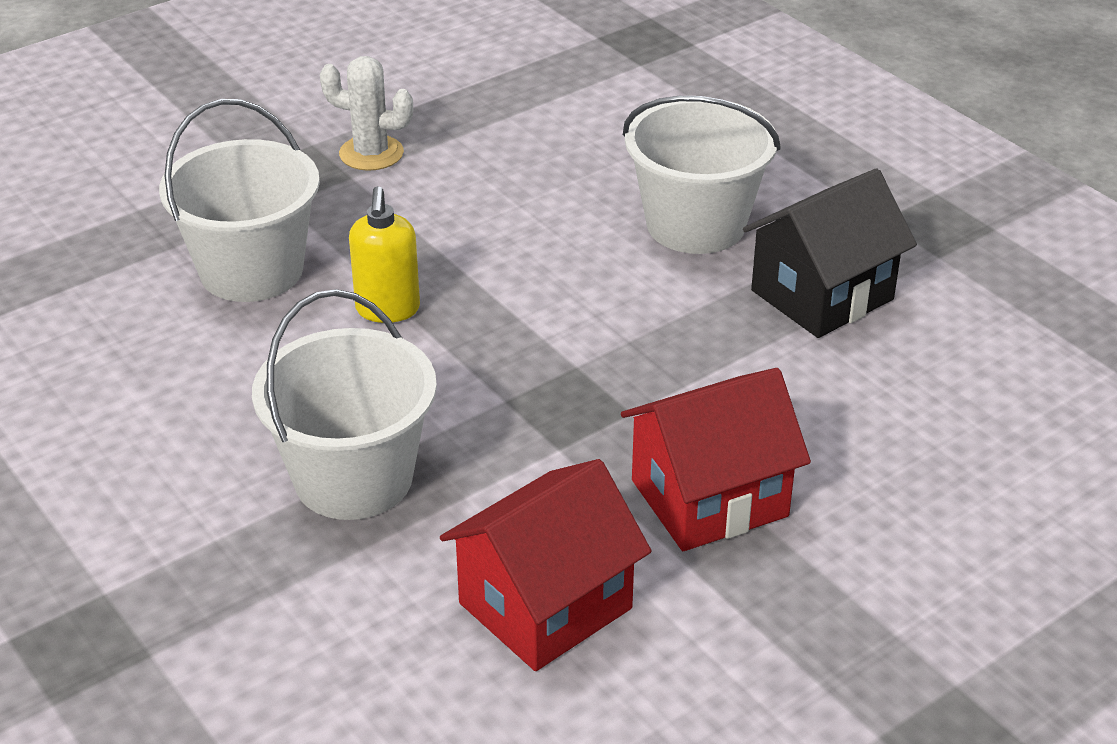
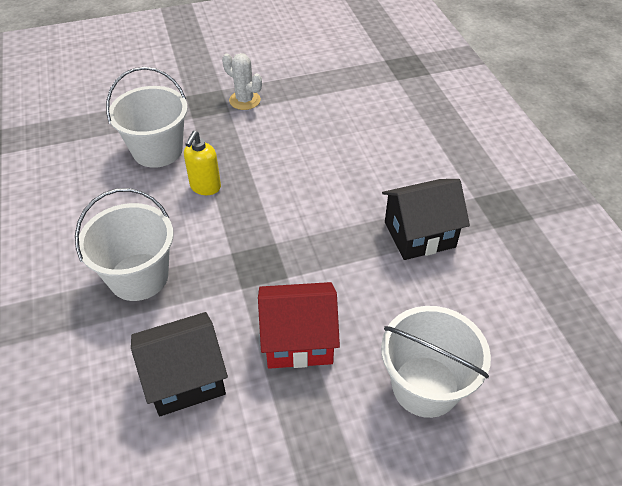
camera: 20 degrees right, 10 degrees up
red house [440,459,652,671] -> black house [131,312,228,416]
white bucket [623,96,781,254] -> white bucket moved to [381,306,491,418]

